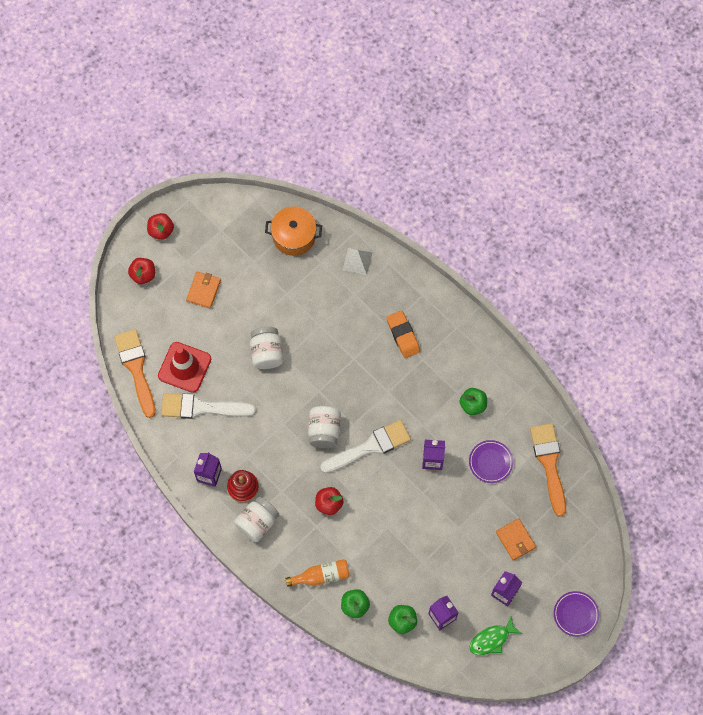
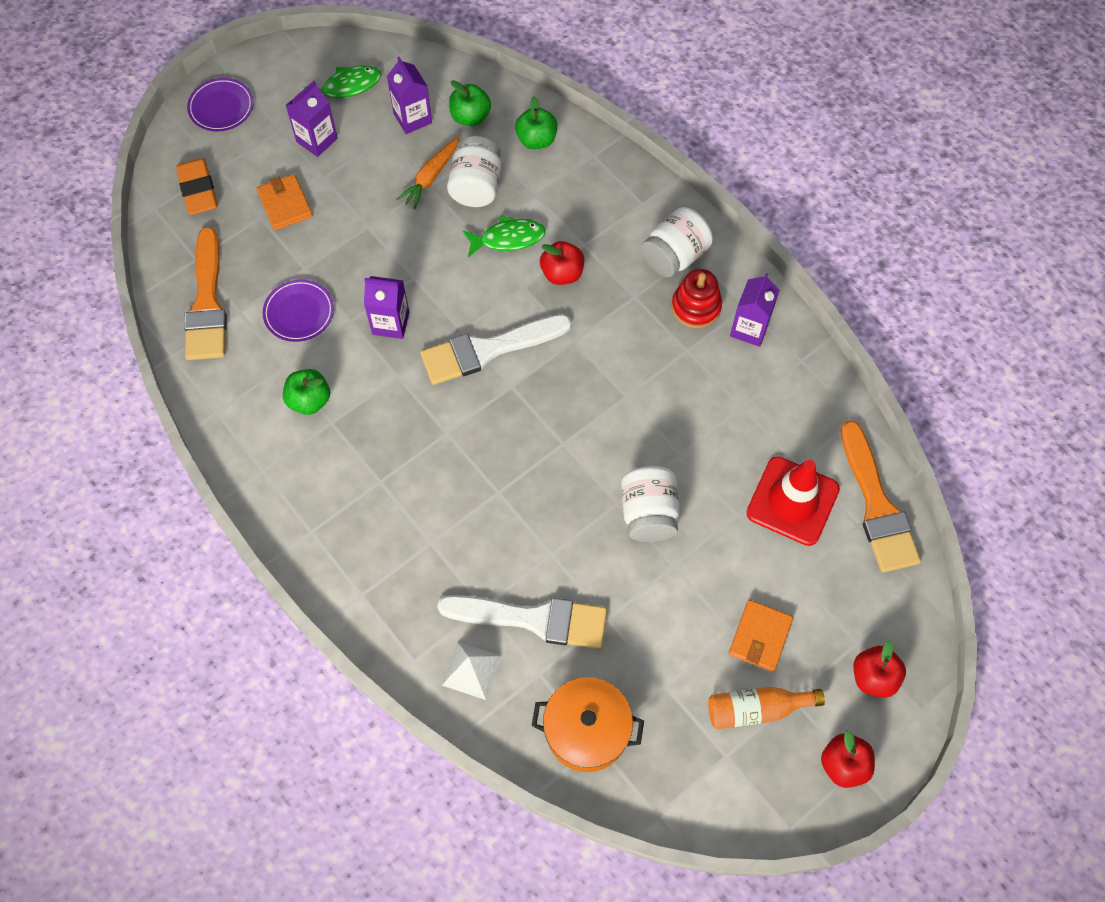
camera: 175 degrees left, 5 degrees down
white brush [161,393,256,419] -> white brush moved to [437,595,607,649]
orange bottle [285,559,350,587] -> orange bottle moved to [708,687,825,729]
white jar [308,406,341,448] -> white jar moved to [447,136,501,207]
orange eraser [386,310,420,358] -> orange eraser moved to [176,158,218,215]
none -> orange carrot [396,136,459,209]
none -> green fish [463,215,546,257]

